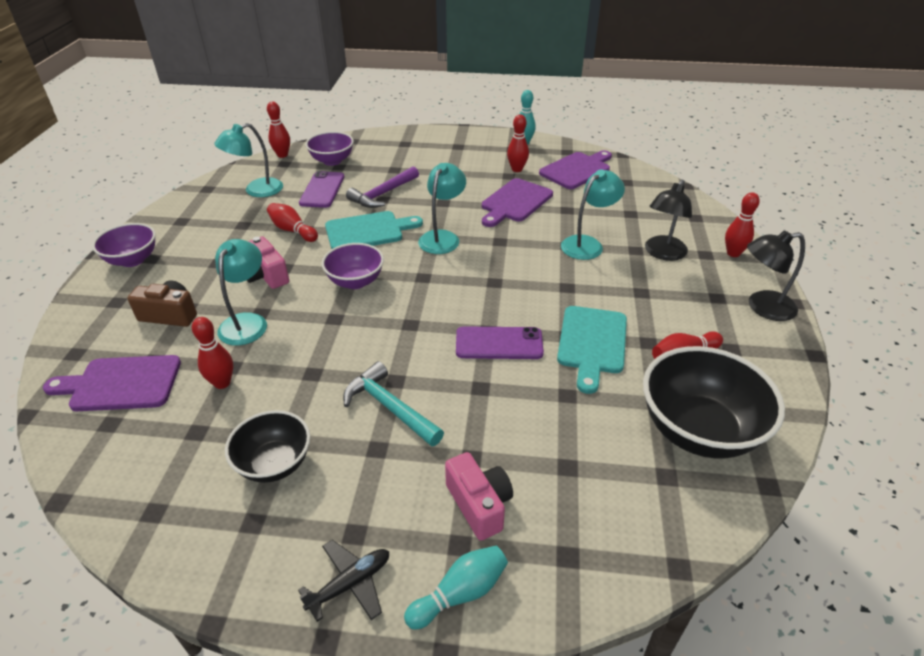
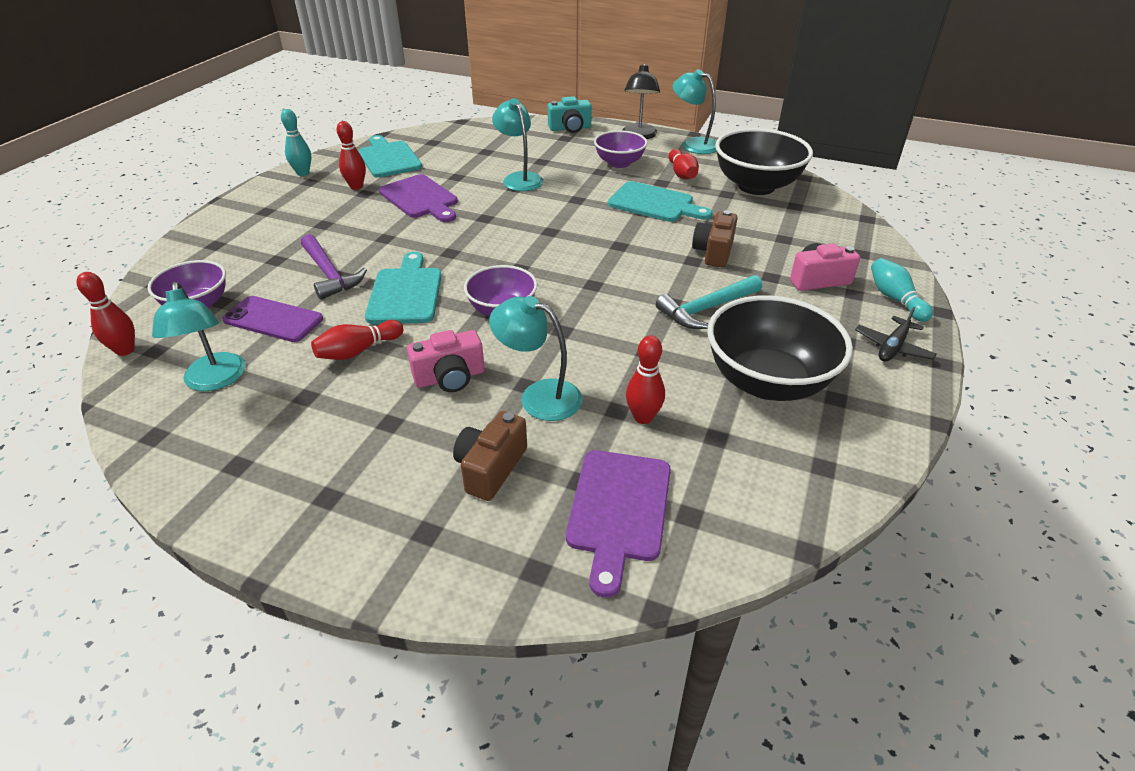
camera: 75 degrees left, 0 degrees up
purple bowl [92,223,156,267] -> purple bowl moved to [594,130,648,168]
black bowl [225,410,310,483] -> black bowl [707,295,853,401], size x1.66
black plane [298,540,389,622] -> black plane turned 120 degrees counterclockwise [855,307,937,362]
turquoise lamp [418,163,466,254] -> turquoise lamp moved to [673,69,717,154]
purple phone [456,326,544,359] -> none
purple cutting board [539,151,612,189] -> turquoise cutting board [359,135,422,178]
black lamp [645,179,692,261] -> none
red bowling pin [725,192,760,257] -> turquoise camera [547,96,592,133]
none -> brown camera [692,210,738,267]

